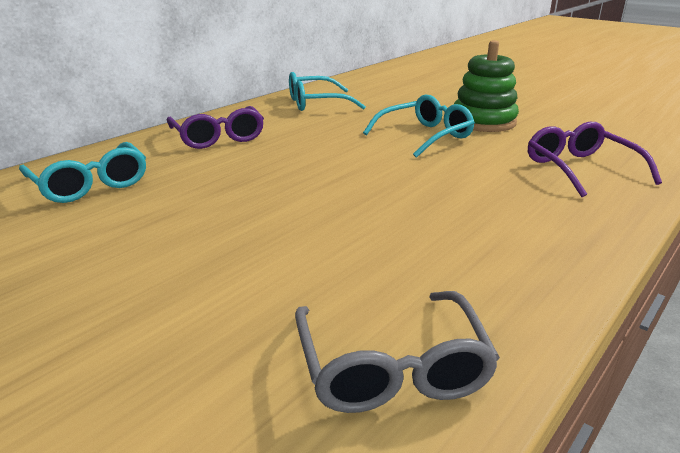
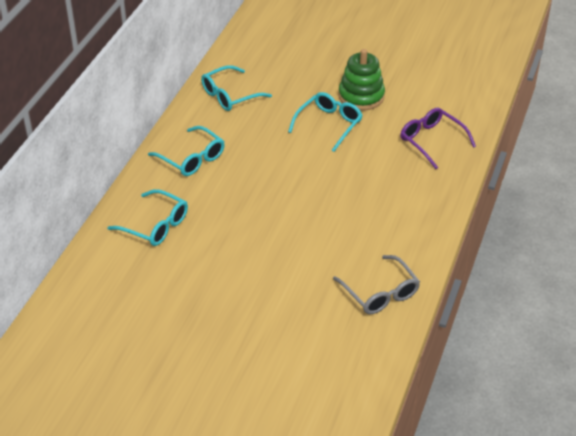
camera: 20 degrees left, 15 degrees up
purple glasses [167,106,264,149] -> turquoise glasses [148,126,225,176]

